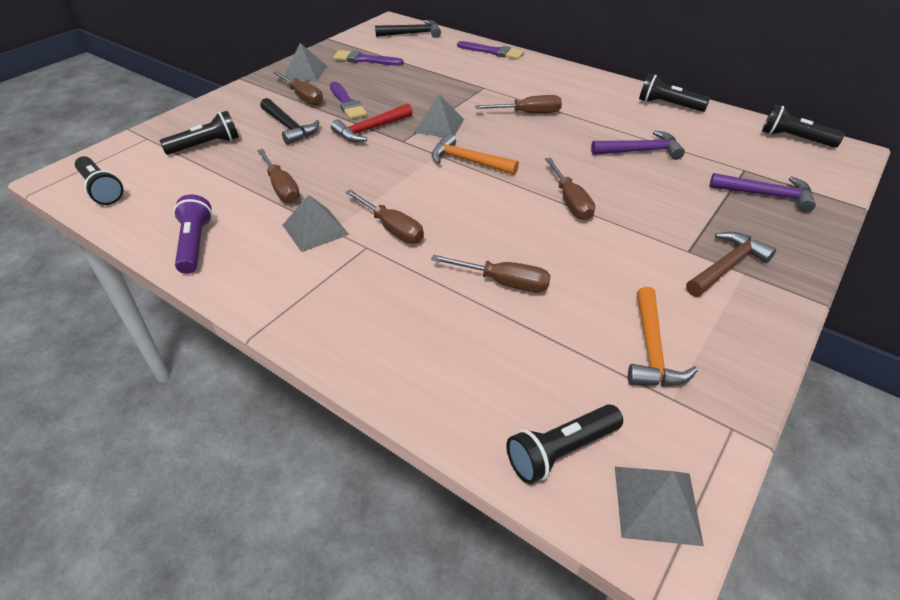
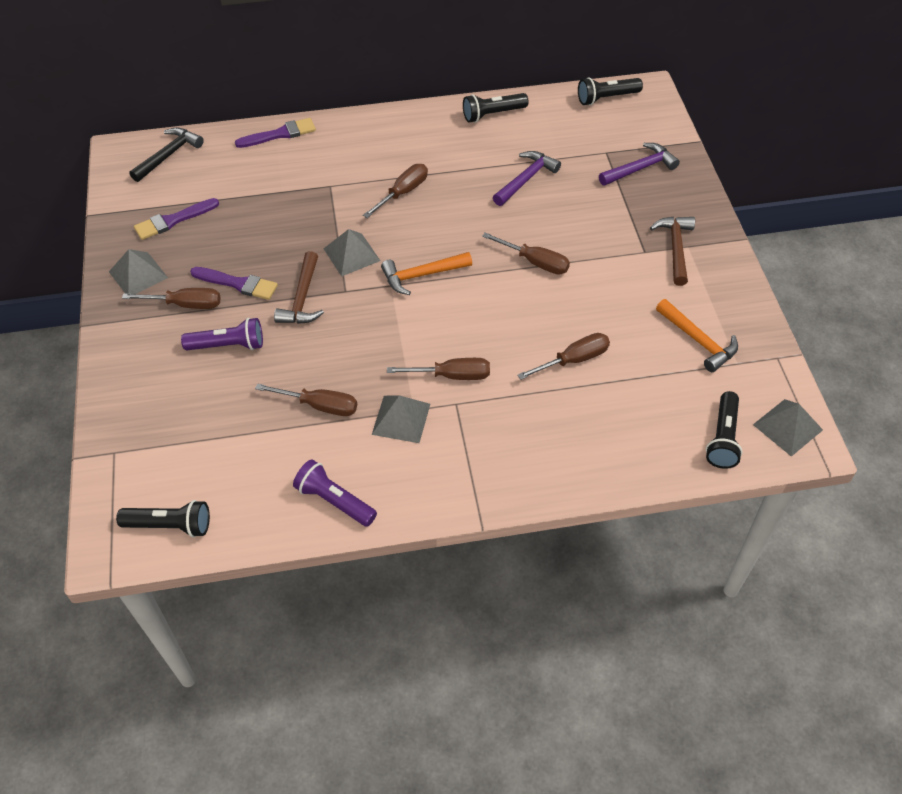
camera: 45 degrees left, 10 degrees up
black flashlight [160,111,239,155] -> none
black hammer [260,98,319,145] -> purple flashlight [181,318,263,350]
red hammer [331,103,413,142] -> brown hammer [274,251,324,324]

